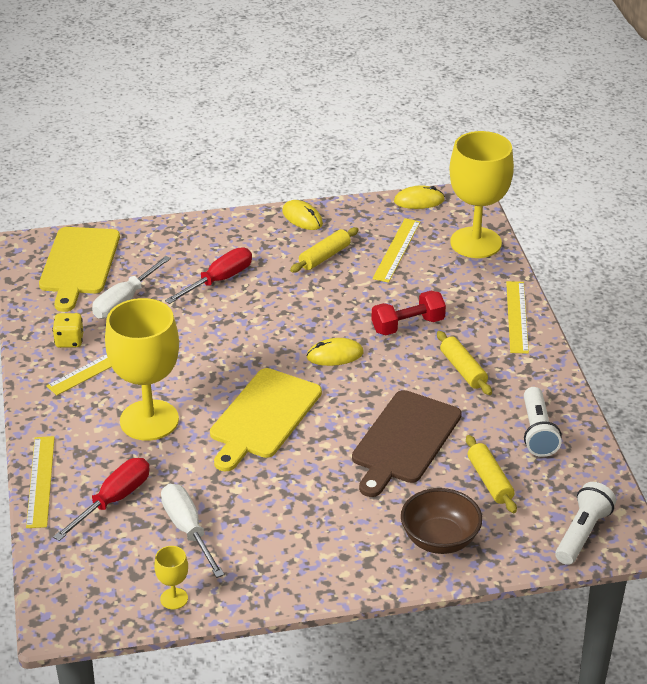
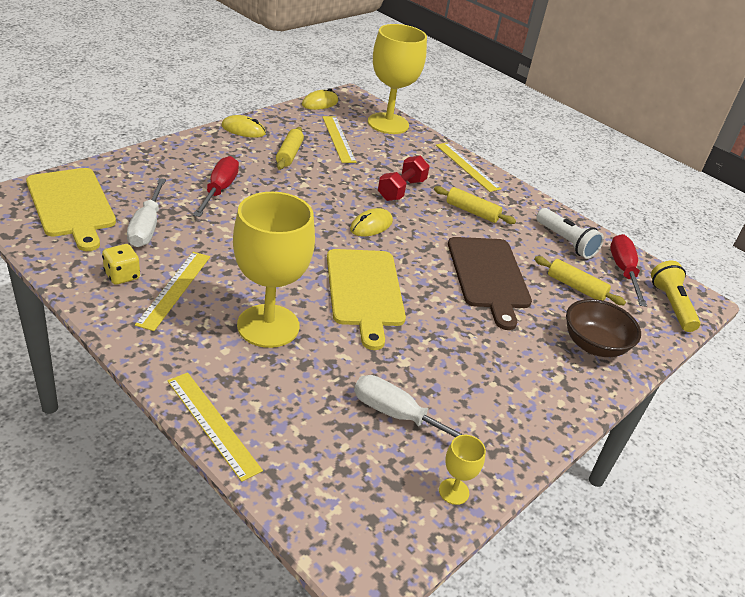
camera: 40 degrees left, 0 degrees up
red screwdriver [53,458,150,541] -> red screwdriver moved to [610,234,647,307]
white flashlight [555,482,616,565] -> yellow flashlight [651,261,701,332]

